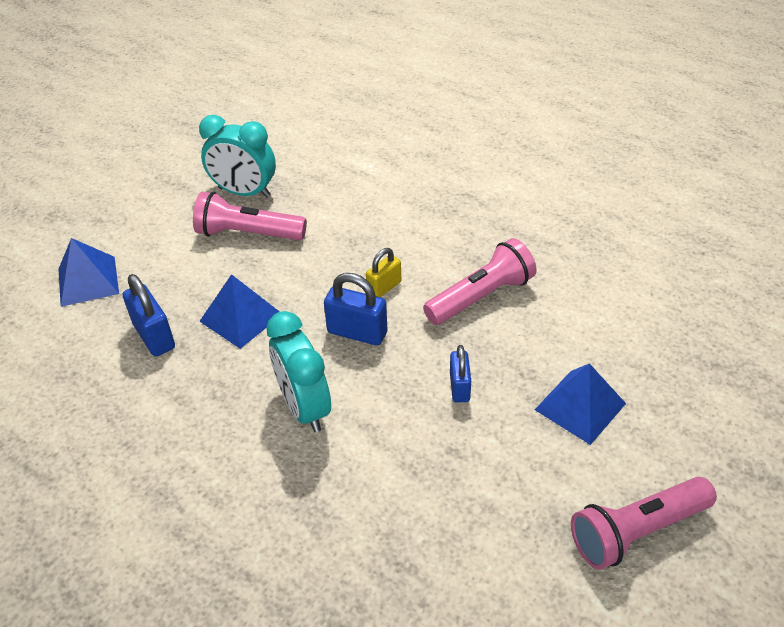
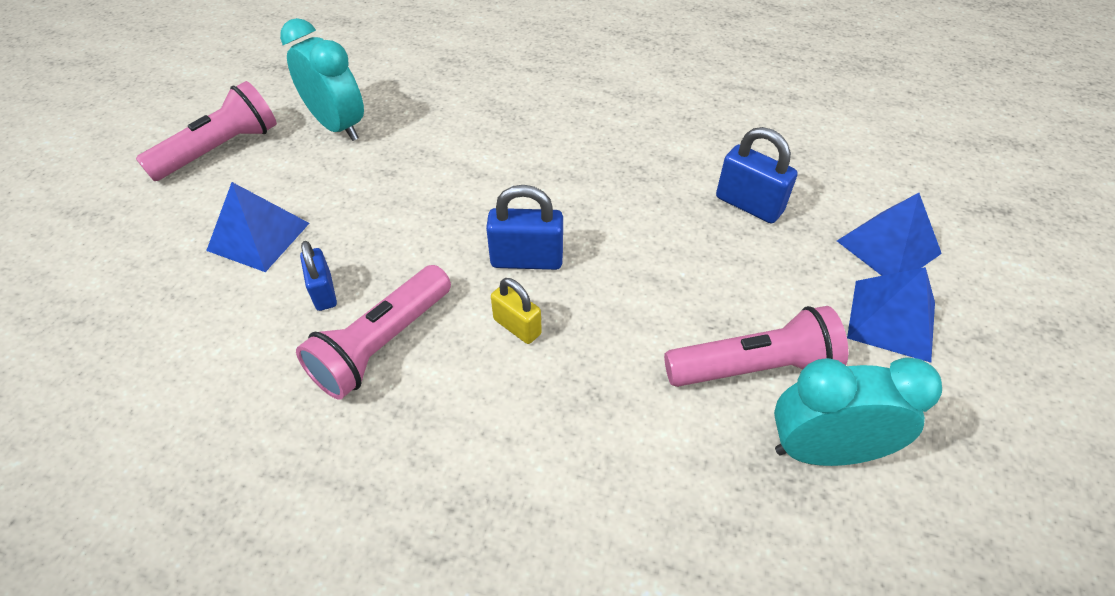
camera: 160 degrees right, 5 degrees up
blue pyramid [199,274,280,349] -> blue pyramid moved to [847,267,935,363]
turquoise clock [266,311,331,432] -> turquoise clock moved to [280,18,364,141]
yellow padlock [366,248,401,297] -> yellow padlock turned 75 degrees counterclockwise [491,278,542,344]
blue padlock [450,345,471,403] -> blue padlock moved to [300,241,337,311]

